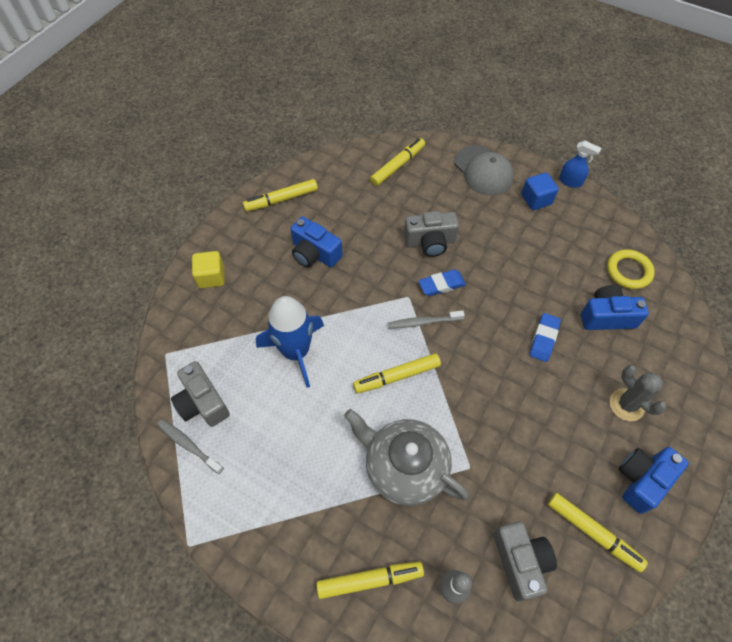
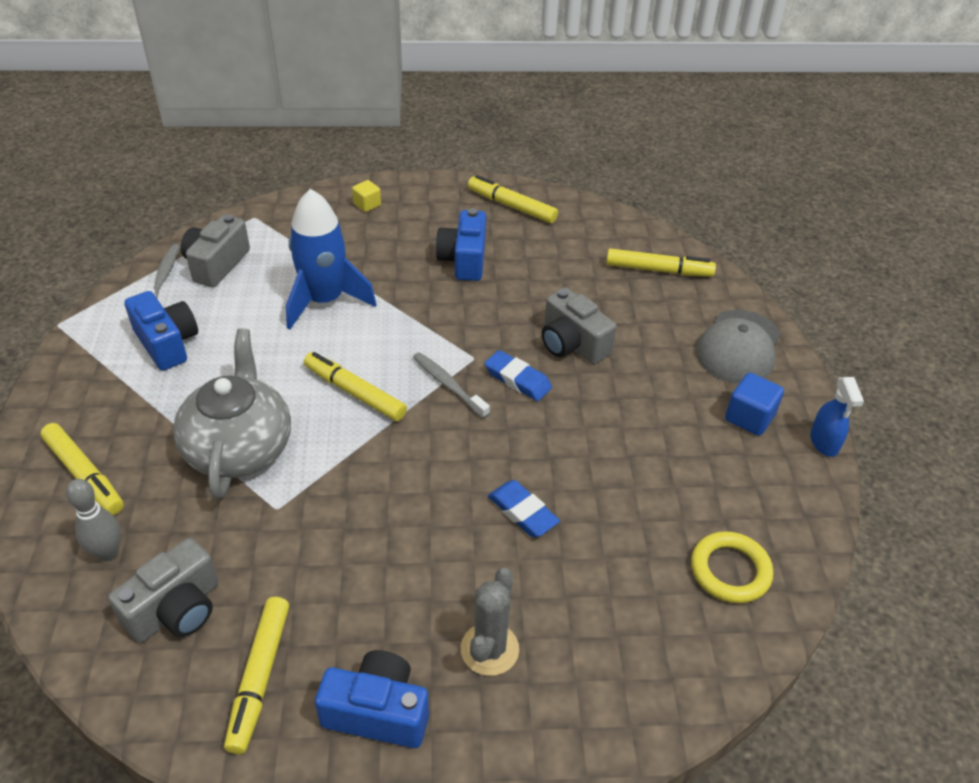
camera: 55 degrees right, 15 degrees down
yellow cube [192,251,225,288] -> yellow cube [352,180,381,212], size x0.65
blue eraser [529,313,561,362] -> blue eraser turned 60 degrees clockwise [488,480,560,537]
blue camera [581,285,649,330] -> blue camera moved to [124,291,198,371]

